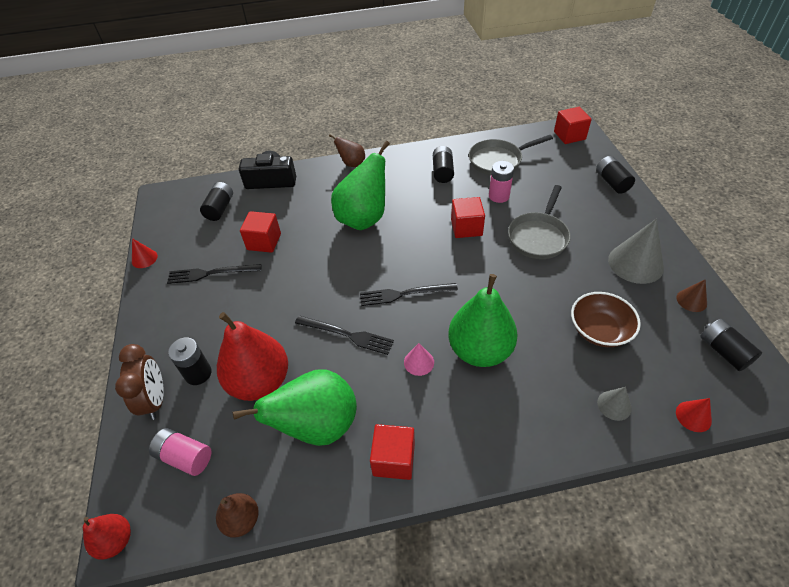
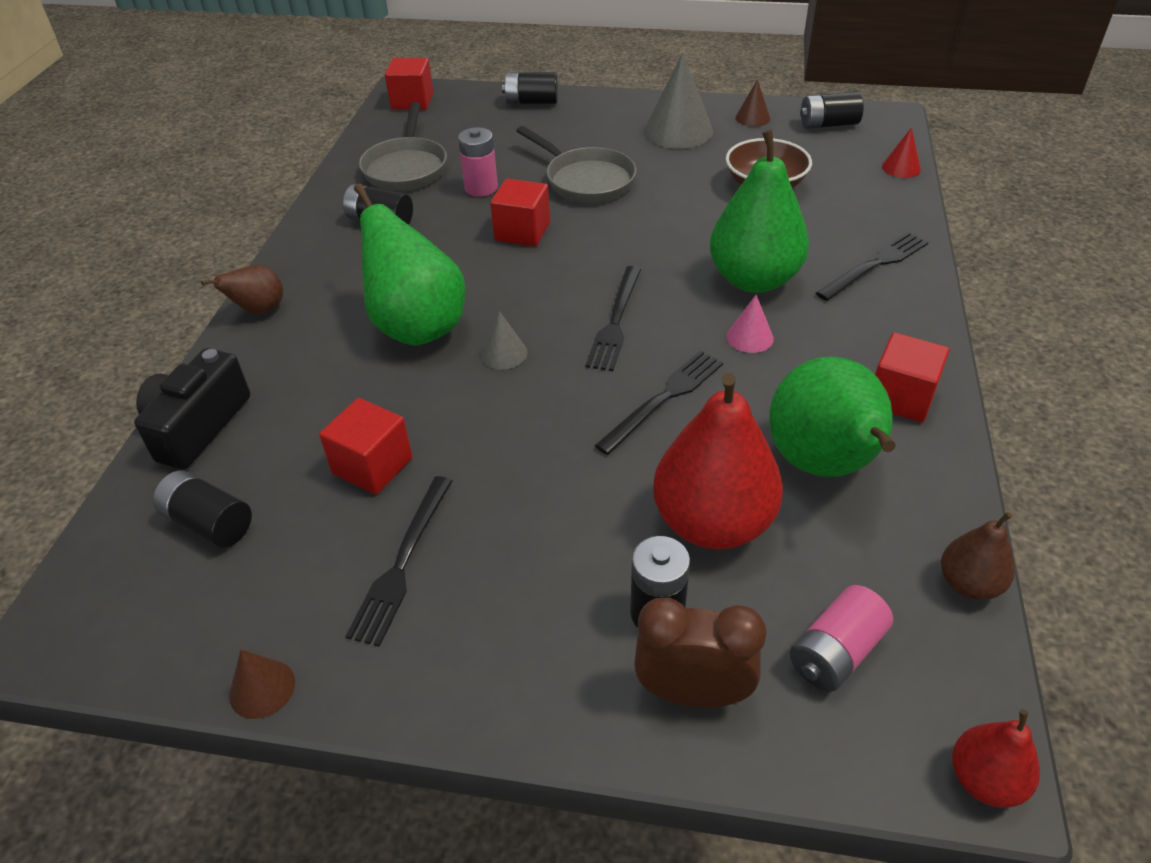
camera: 70 degrees left, 5 degrees down
red cone [132,238,158,268] -> brown cone [229,649,295,719]
grey cone [597,387,632,421] -> grey cone moved to [481,311,528,370]
none -> black fork [816,232,929,301]

